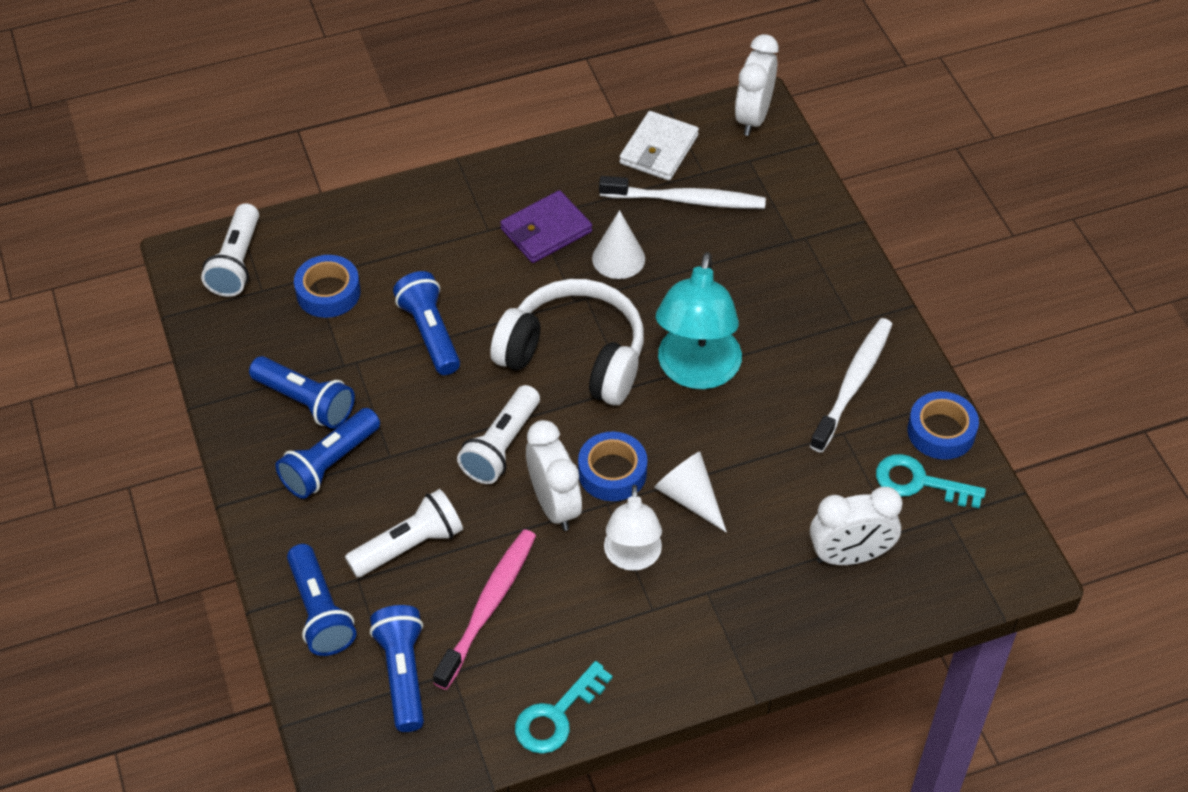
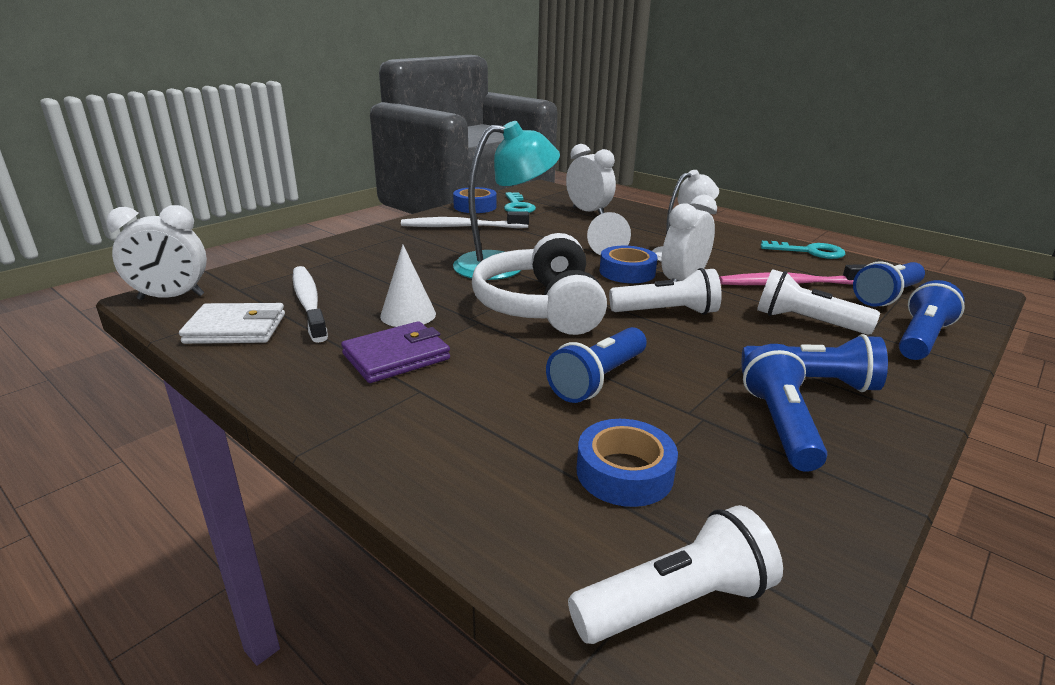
camera: 120 degrees left, 25 degrees down
purple wallet [500,190,592,263] -> purple wallet turned 60 degrees counterclockwise [341,321,450,383]

